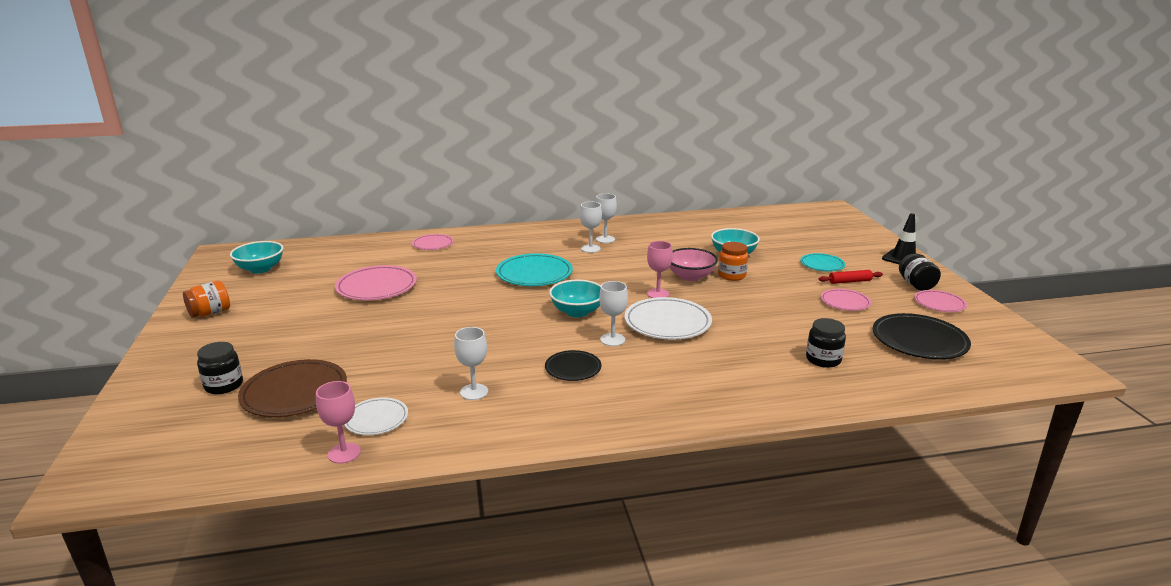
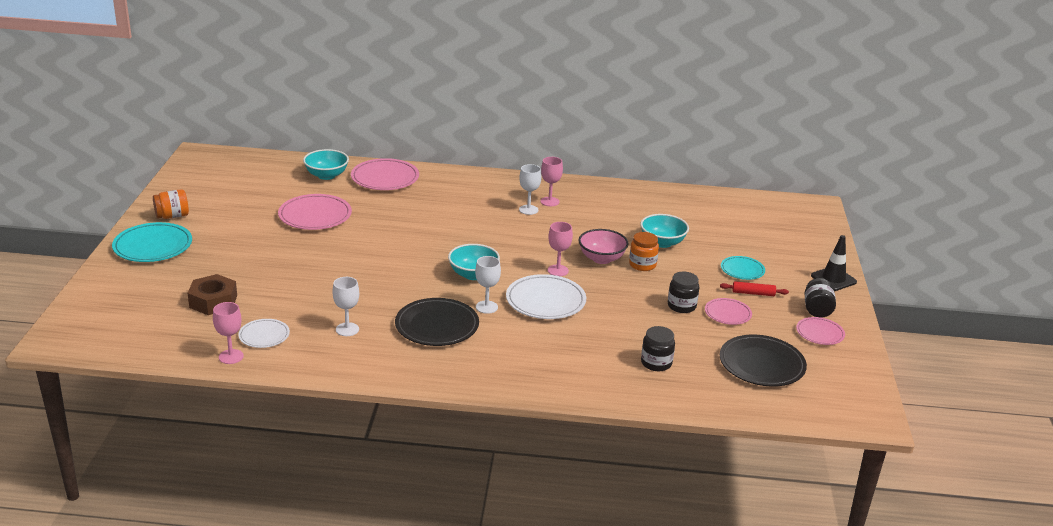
camera: 15 degrees right, 5 degrees up
black jar [197,342,243,394] -> black jar moved to [668,272,699,313]
turquoise bowl [230,241,284,274] -> turquoise bowl moved to [303,149,349,180]
brown plate [238,359,347,417] -> brown nut [188,274,237,315]
pink plate [412,234,453,250] -> pink plate [351,158,419,190], size x1.71
turquoise plate [496,253,573,286] -> turquoise plate moved to [112,222,192,262]
black plate [545,350,601,381] -> black plate [395,298,479,346], size x1.71
white goblet [595,193,617,243] -> pink goblet [540,157,563,206]

